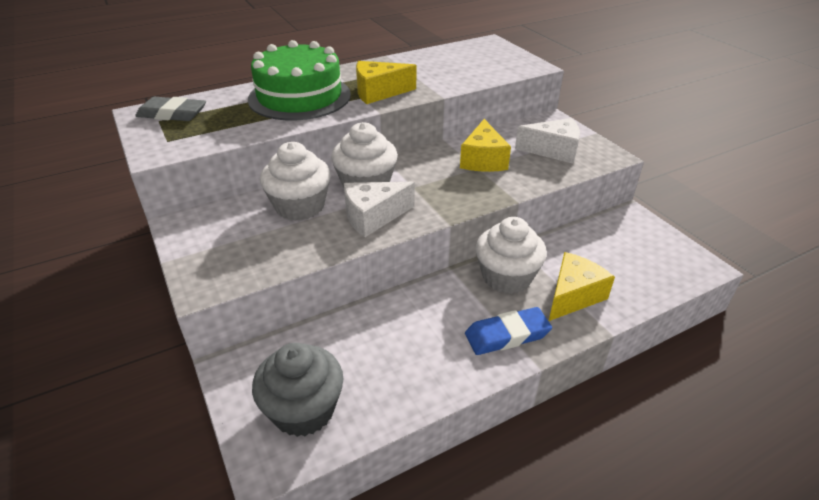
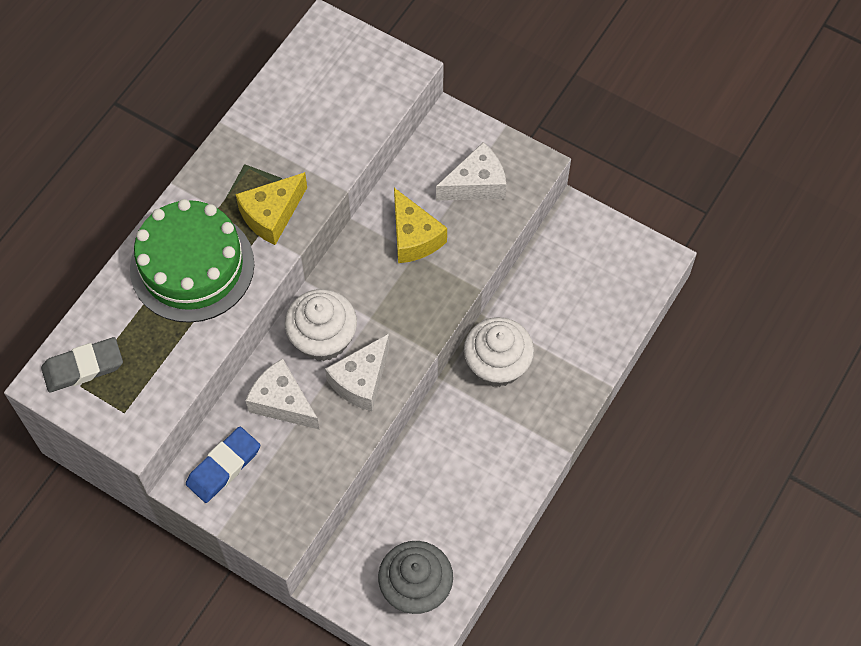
camera: 30 degrees left, 25 degrees up
white cupcake [260,142,331,221] -> white cheese [246,358,320,430]
blue eraser [465,307,552,355] -> blue eraser moved to [186,427,260,503]
yellow cheese [549,252,615,321] -> none

